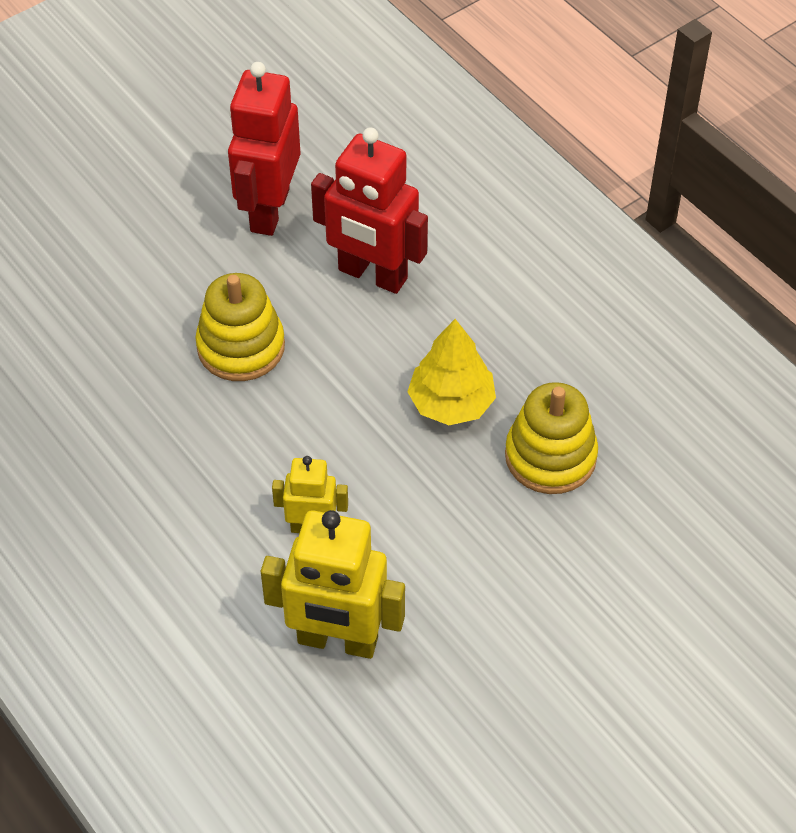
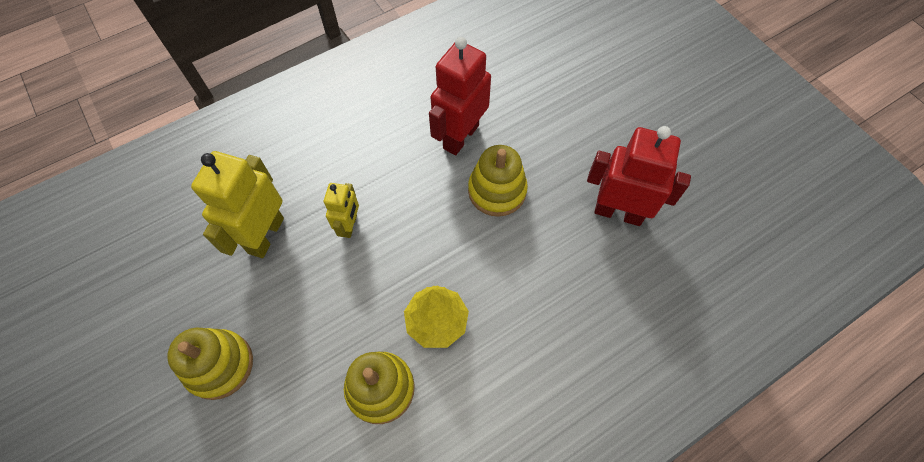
camera: 95 degrees right, 10 degrees up
red robot [311,128,428,294] -> red robot moved to [429,37,491,155]
none -> yellow stacking toy [167,328,253,400]

